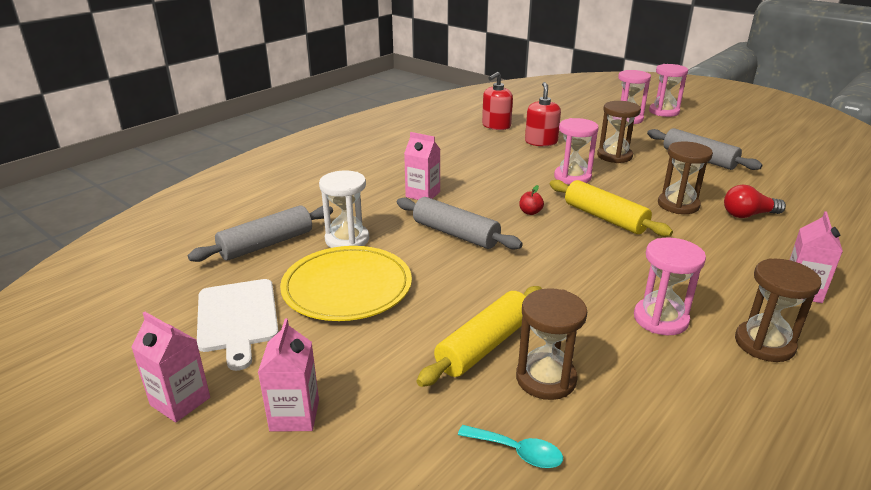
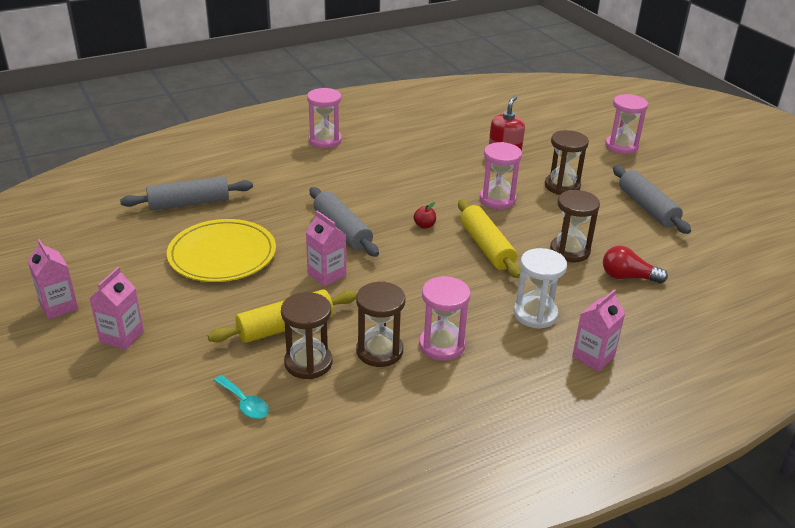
camera: 20 degrees right, 5 degrees up
white cutting board [197,279,279,371] -> none
white hourglass [319,171,369,248] -> white hourglass moved to [514,248,567,329]
pink carton [404,132,440,200] -> pink carton moved to [306,211,346,286]
red soap dispenser [482,72,513,130] -> none
pink hourglass [649,64,688,117] -> pink hourglass moved to [307,88,342,149]
brown hourglass [735,258,822,362] -> brown hourglass moved to [356,281,405,367]

